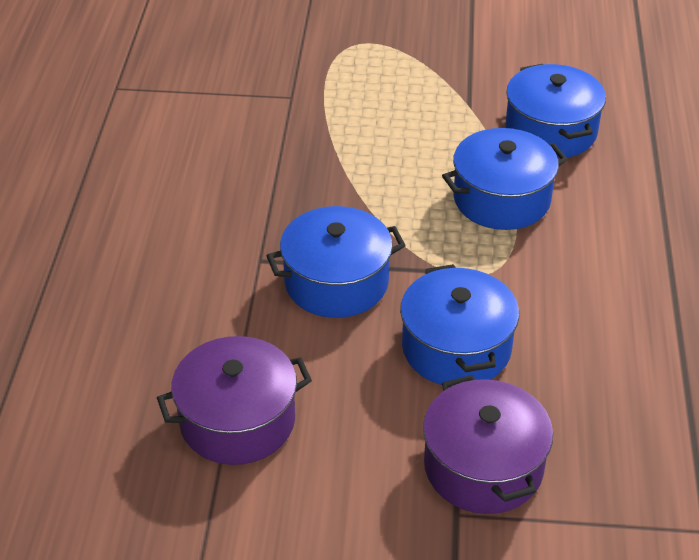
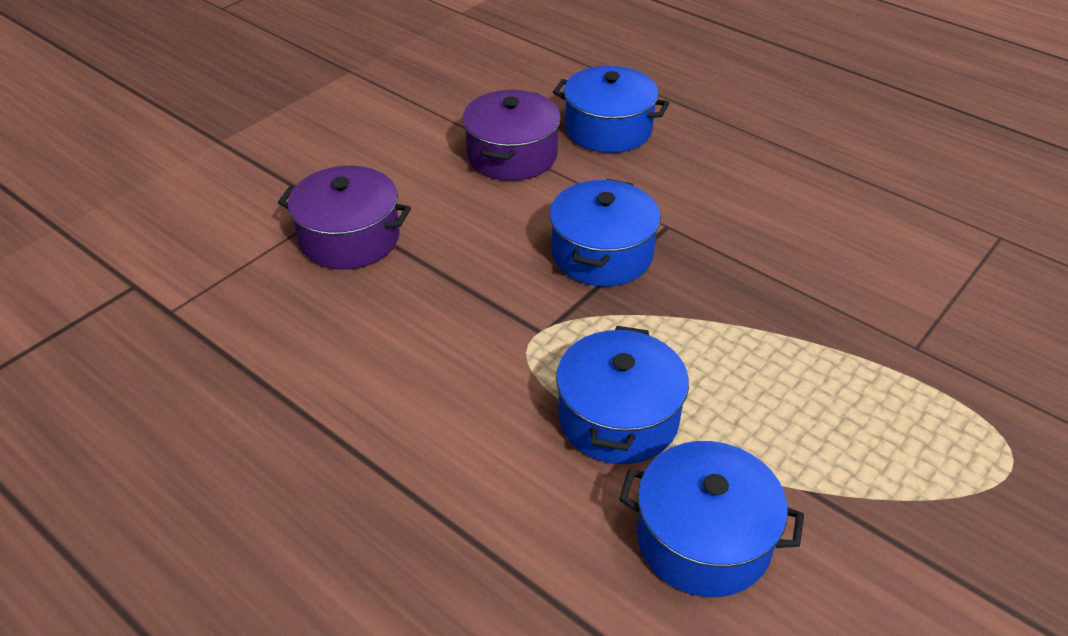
camera: 125 degrees right, 0 degrees up
blue pot [400,264,519,385] -> blue pot moved to [553,66,669,153]

